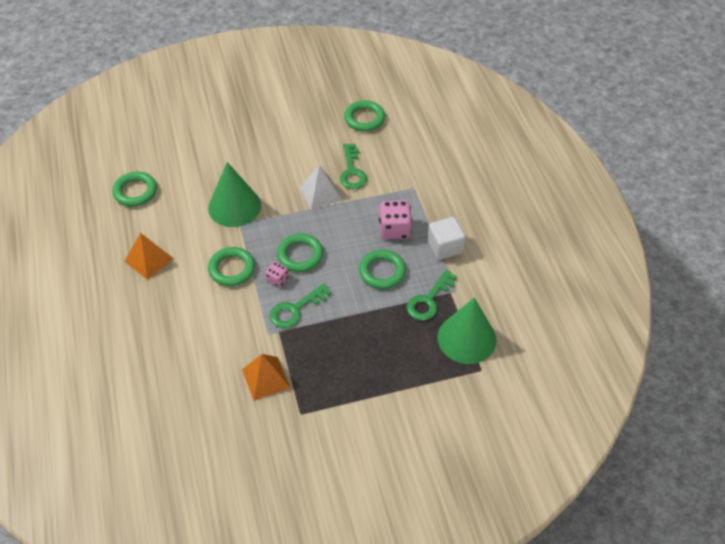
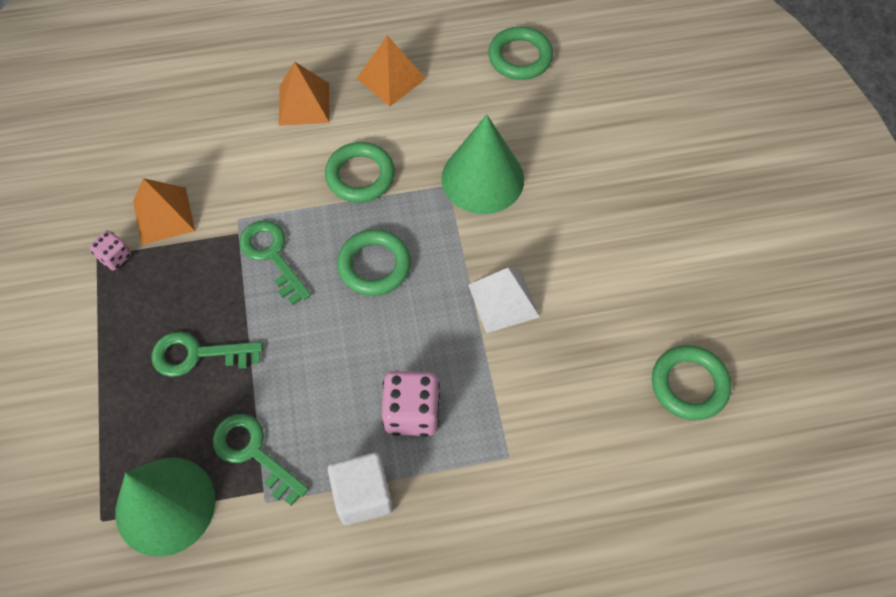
camera: 95 degrees right, 10 degrees up
pink dice [266,262,289,287] -> pink dice moved to [89,230,131,271]
green key [340,144,367,189] -> green key moved to [151,332,263,377]
green ring [359,250,406,289] -> none
none -> orange pyramid [279,62,330,126]

